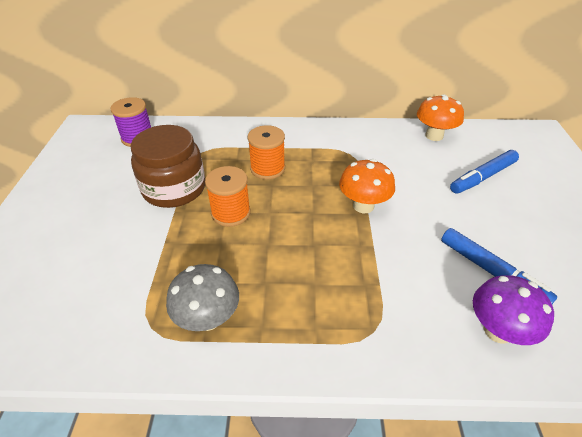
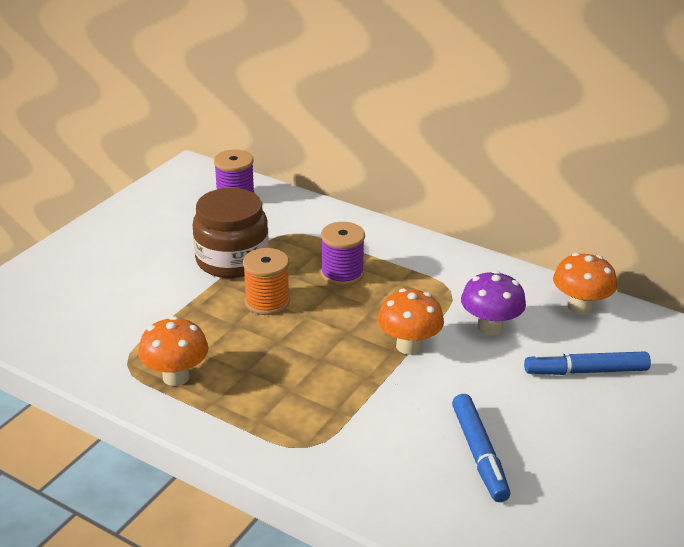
camera: 30 degrees right, 10 degrees down
grey mushroom [166,264,239,331] -> orange mushroom [138,316,208,386]
orange spool [248,125,285,180] -> purple spool [321,222,365,286]
purple mushroom [473,275,554,345] -> purple mushroom moved to [461,271,526,336]

